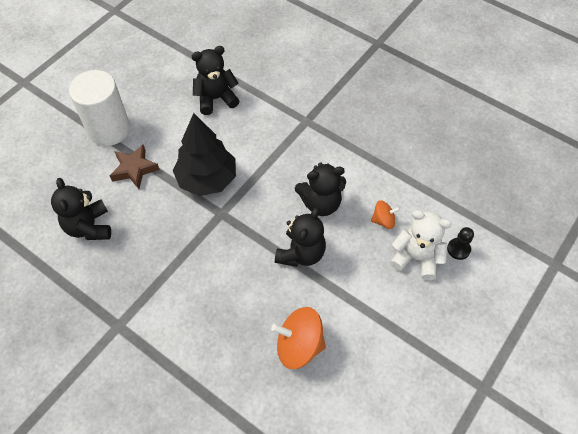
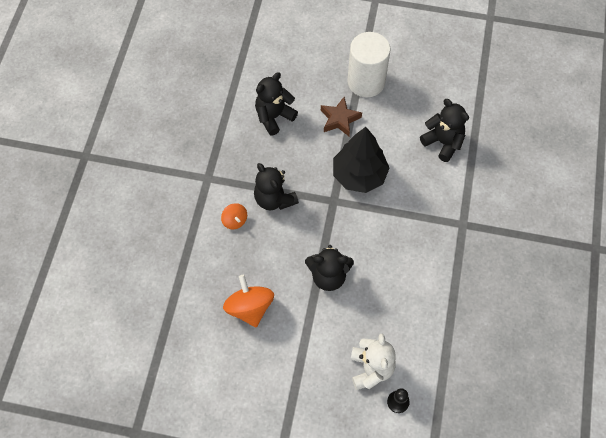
camera: 65 degrees right, 5 degrees up
black teddy bear [295,162,346,216] -> black teddy bear moved to [254,163,299,210]
orange spinning top [371,200,400,229] -> orange spinning top moved to [221,203,247,229]

